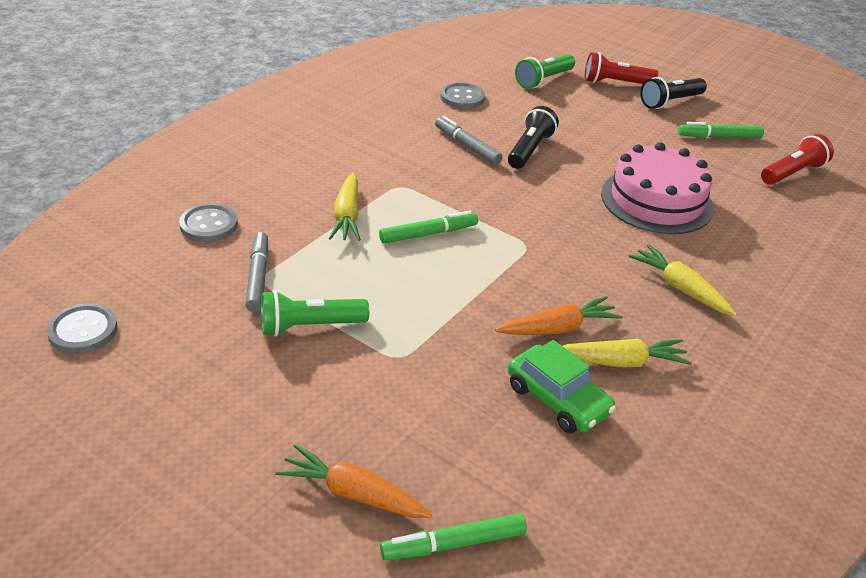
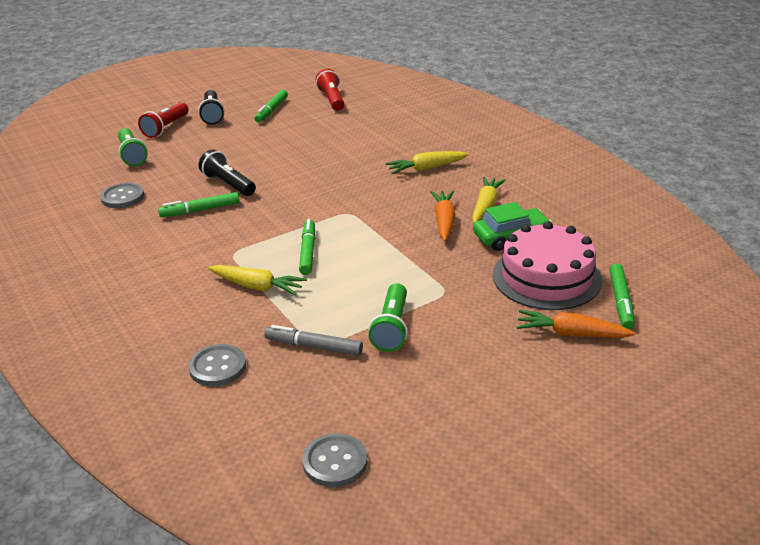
camera: 65 degrees left, 5 degrees down
orange carrot [275,444,432,518] -> orange carrot turned 60 degrees clockwise [516,310,635,338]
grey marker [435,116,502,165] -> green marker [158,192,239,217]
pink cake [601,142,714,234] -> pink cake moved to [493,221,602,310]

